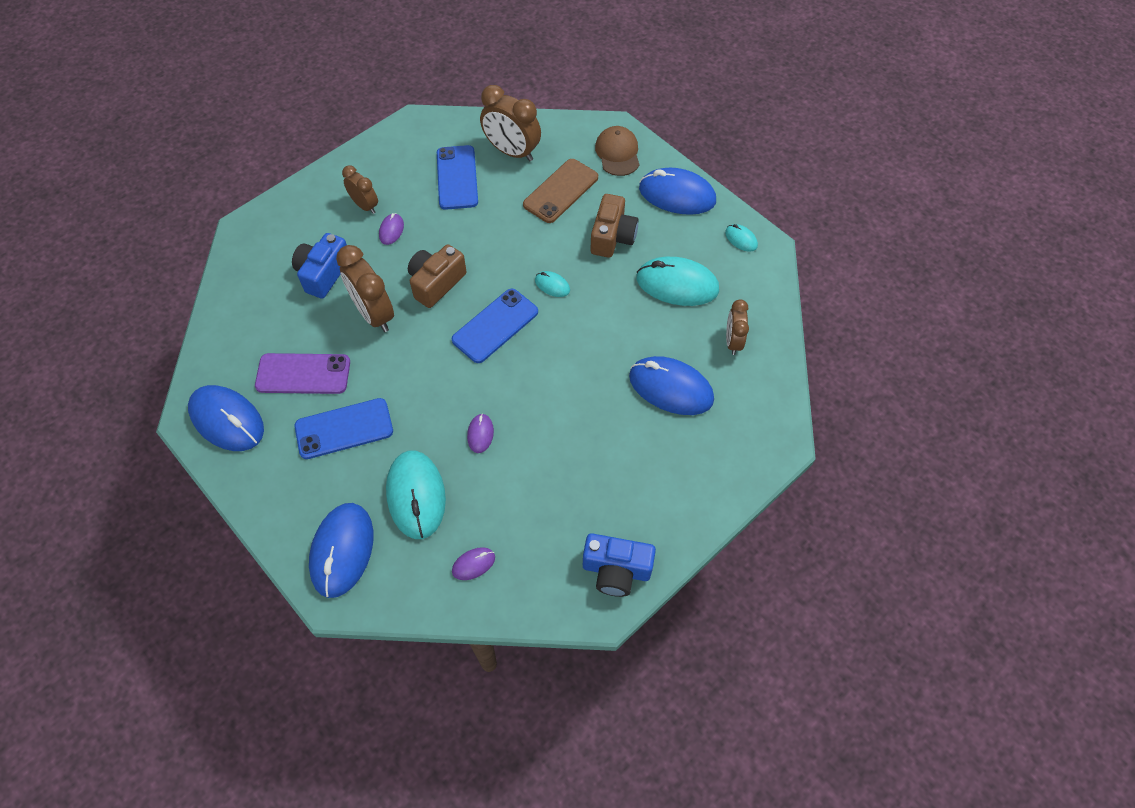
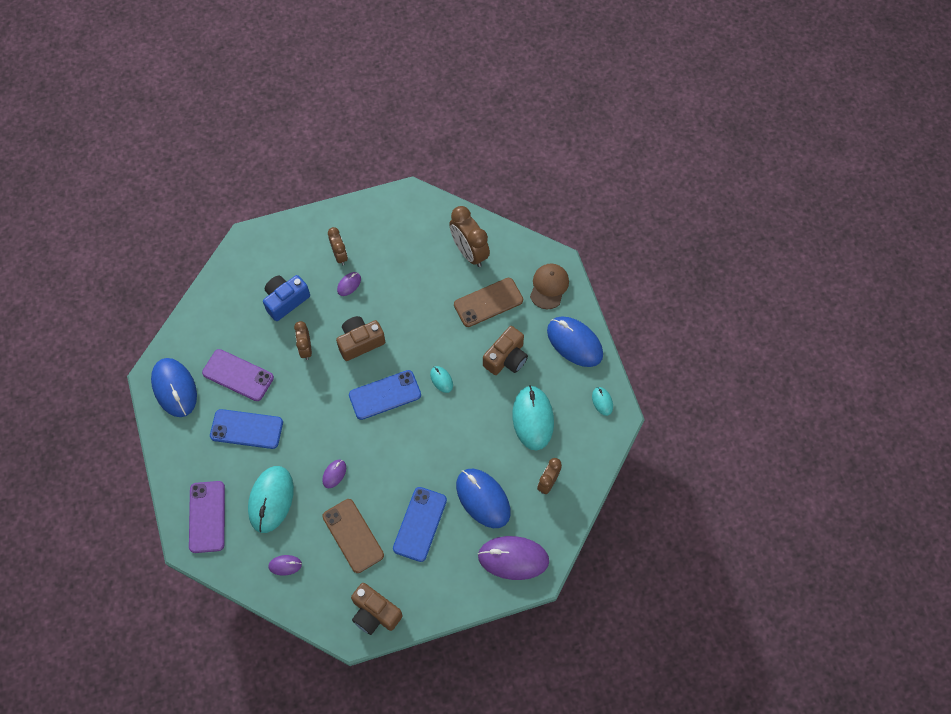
camera: 25 degrees right, 5 degrees up
blue mouse [309,503,373,598] -> purple phone [189,481,225,553]
brown clock [336,245,394,332] -> brown clock [294,321,312,360], size x0.61
blue phone [437,145,478,210] -> blue phone moved to [393,487,447,562]
blue camera [583,533,656,597] -> brown camera [351,583,403,635]
turquoise mouse [636,257,719,306] -> turquoise mouse turned 45 degrees clockwise [512,385,554,450]
none -> brown phone [322,499,384,573]
none -> purple mouse [478,536,549,580]

